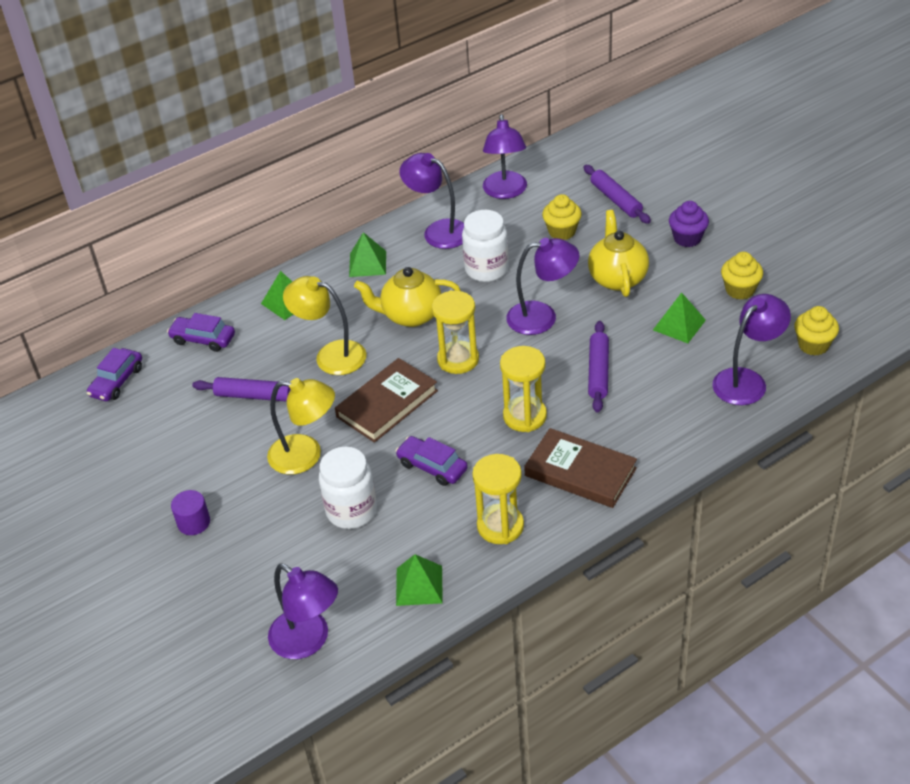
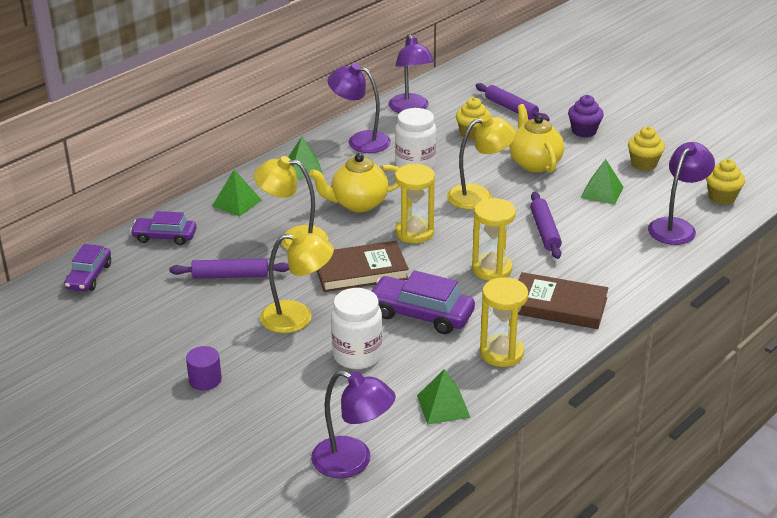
camera: 15 degrees left, 10 degrees down
brown book [335,358,438,443] -> brown book turned 45 degrees clockwise [317,241,409,292]
purple car [396,436,468,486] -> purple car [372,270,475,334], size x1.51
purple lamp [506,238,579,335] -> yellow lamp [447,115,516,210]

